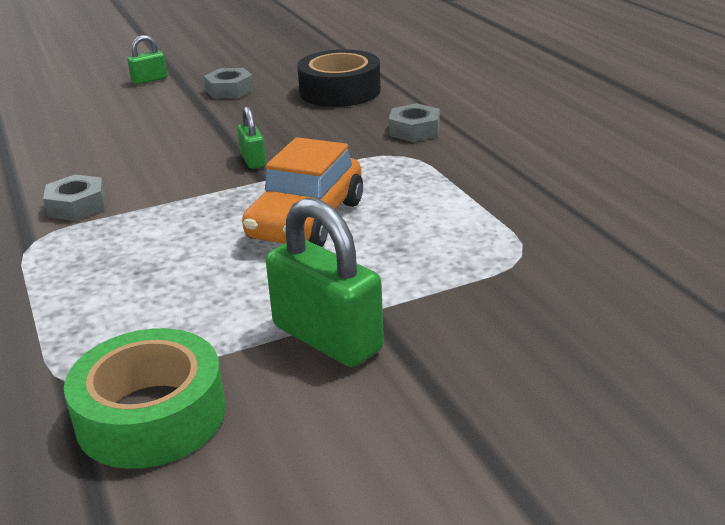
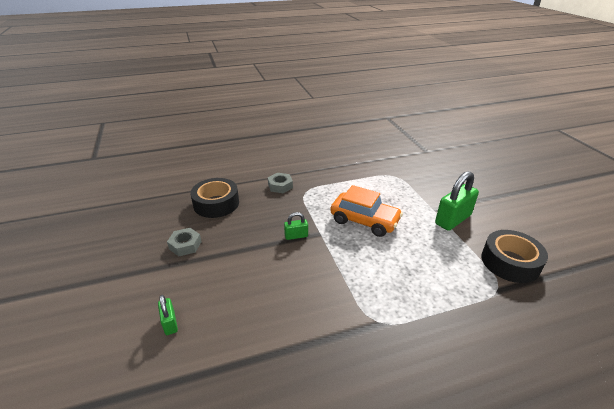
camera: 85 degrees left, 5 degrees up
grey nut [43,175,106,221] -> none
green tape [64,328,226,469] -> black tape [481,230,548,283]
green padlock [127,35,168,84] -> green padlock moved to [158,295,178,335]

